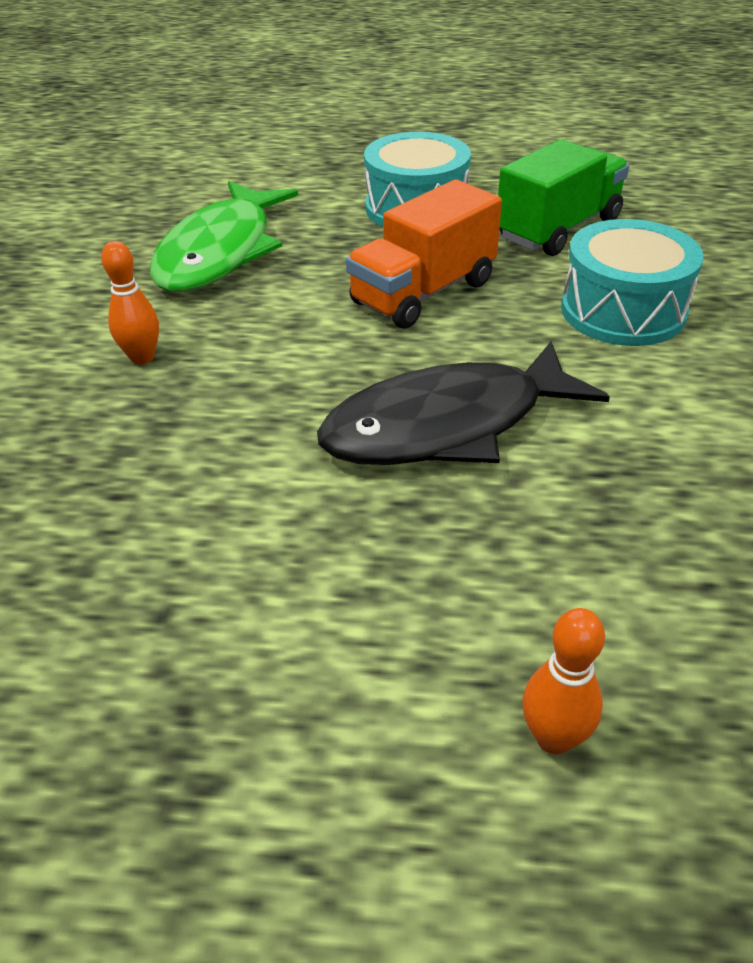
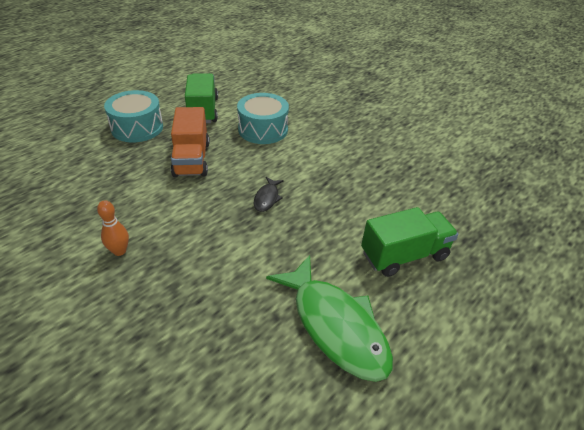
camera: 55 degrees left, 0 degrees up
green fish [150,181,298,292] -> green fish moved to [266,255,393,382]
black fish [317,341,610,465] -> black fish [254,177,284,212], size x0.44
orange bowling pin [522,608,605,754] -> green truck [361,207,458,277]

